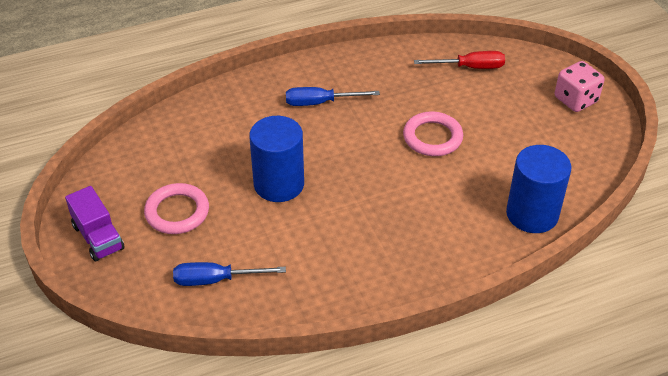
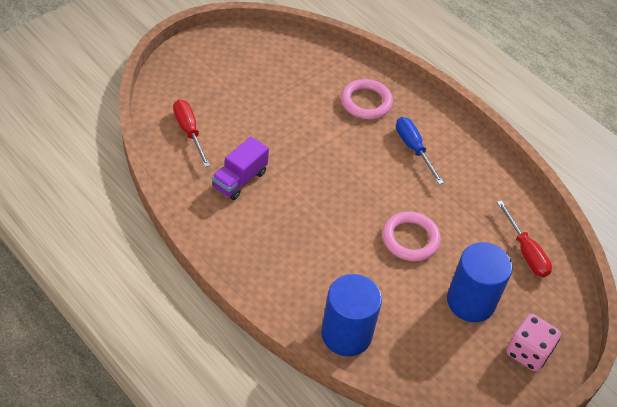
camera: 65 degrees right, 5 degrees up
purple truck [65,186,125,262] -> purple truck moved to [212,136,269,200]
pink ring [144,183,209,234] -> pink ring moved to [341,79,393,119]
blue screwdriver [173,262,286,286] -> red screwdriver [173,100,210,167]
blue cylinder [249,116,304,202] -> blue cylinder moved to [447,242,513,322]

